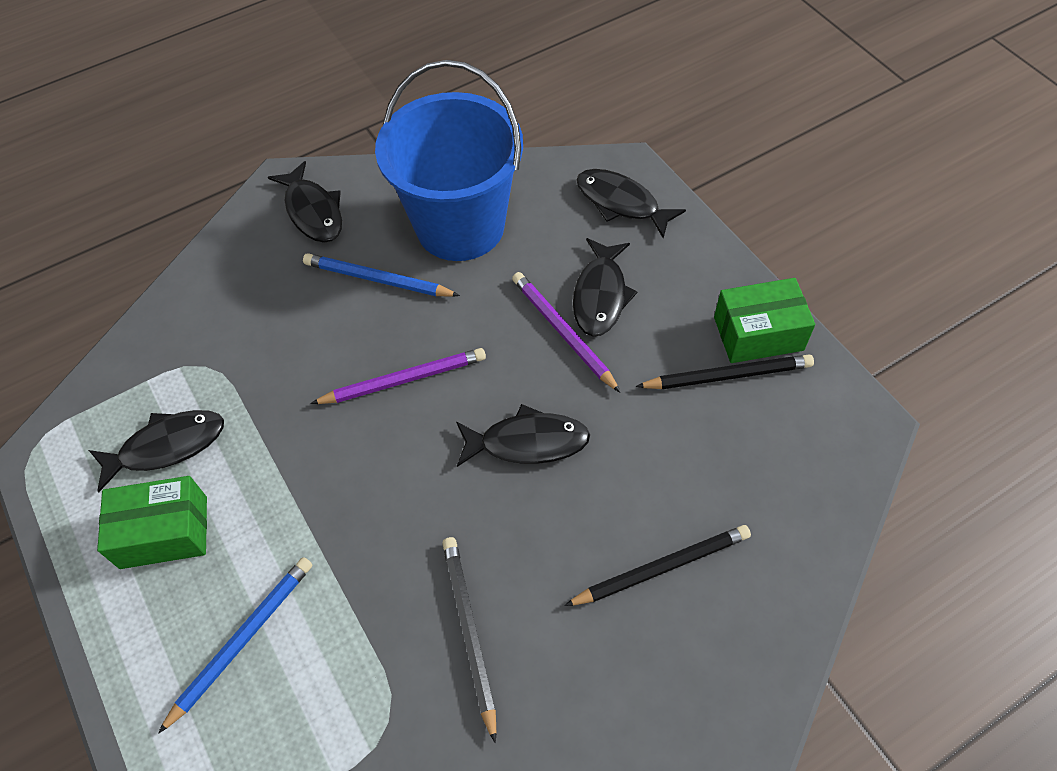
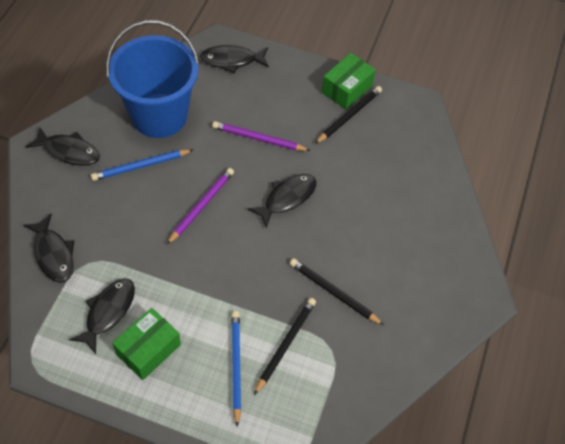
camera: 45 degrees left, 0 degrees up
black pencil [564,525,751,606] -> black pencil moved to [254,298,316,395]
black fish [573,238,637,337] -> black fish moved to [23,214,74,283]

